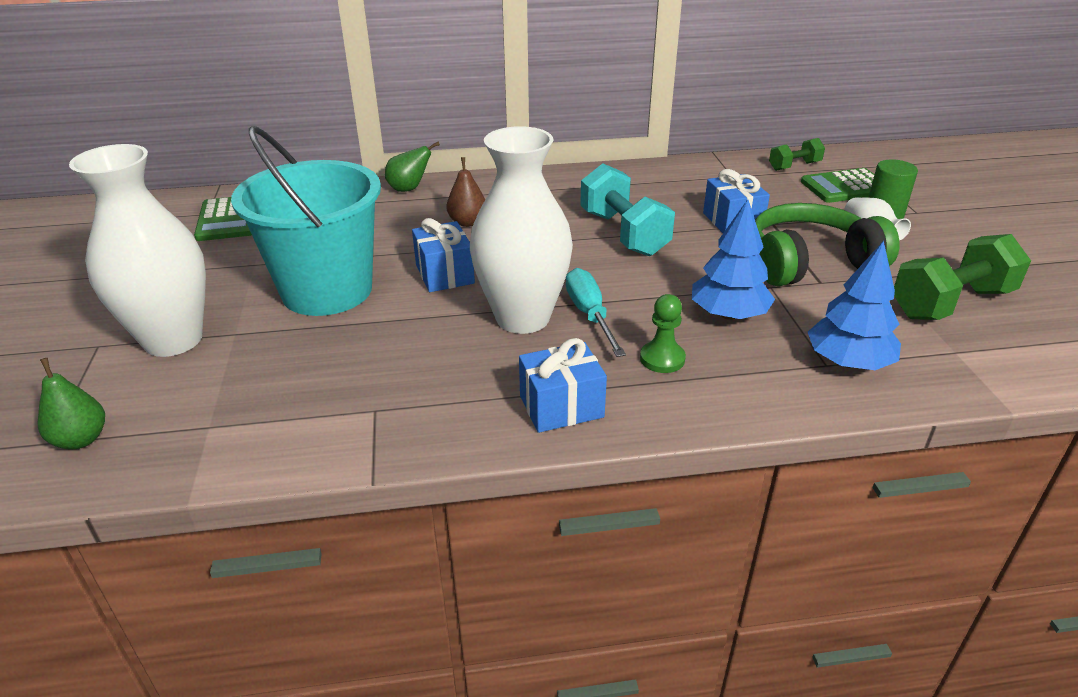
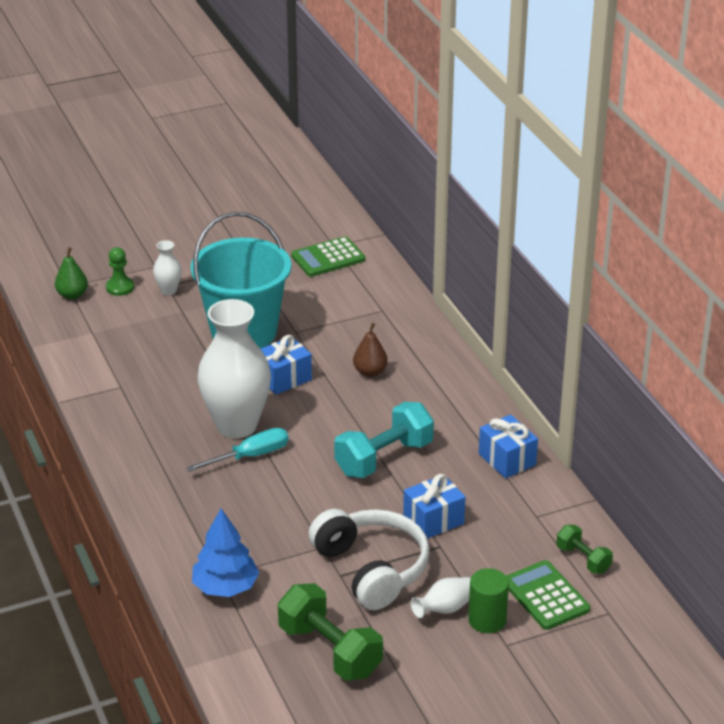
camera: 75 degrees right, 0 degrees up
white vase [69,144,206,357] -> white vase [153,240,182,295], size x0.43
green pear [385,141,440,192] -> none
blue gift [519,338,607,433] -> blue gift moved to [479,414,538,478]
green pawn [640,294,686,373] -> green pawn moved to [106,247,134,296]
blue tree [692,199,775,320] -> none
green headphones [755,203,900,287] -> white headphones [308,509,430,610]

